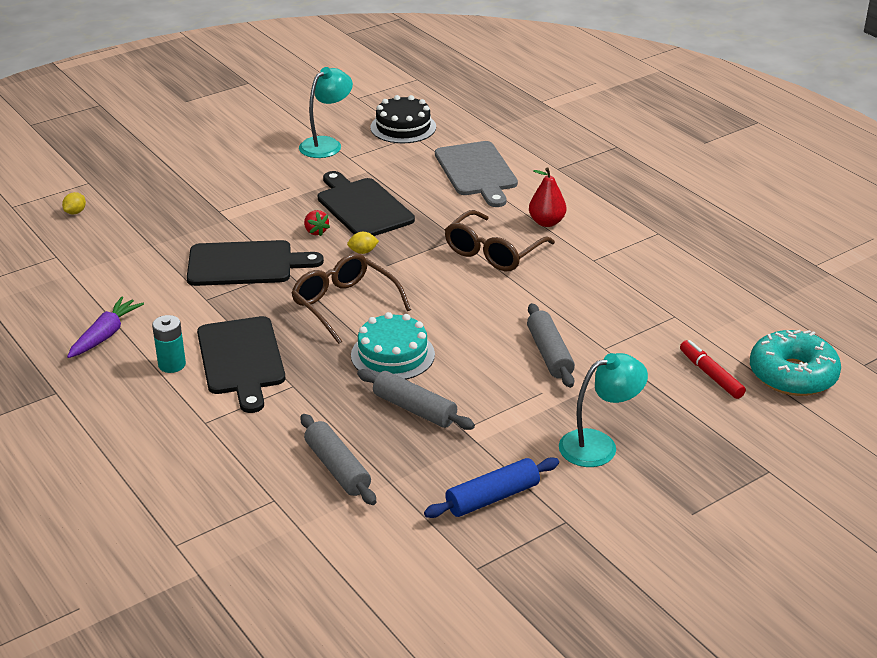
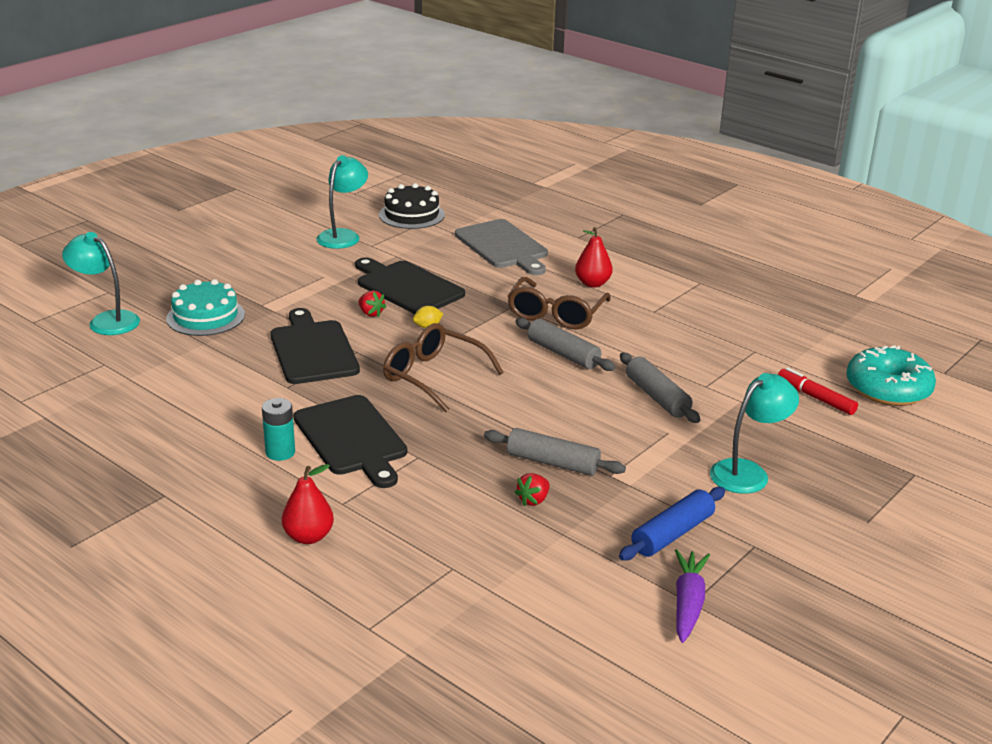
camera: 15 degrees left, 5 degrees down
yellow lemon [62,192,86,214] -> turquoise lamp [62,232,140,335]
purple carrot [67,296,144,358] -> purple carrot moved to [675,549,710,643]
black cutting board [187,240,324,286] -> black cutting board turned 90 degrees counterclockwise [270,308,360,384]
grey rolling pin [301,414,376,505] -> grey rolling pin moved to [515,318,615,371]
turquoise cake [351,312,435,380] -> turquoise cake moved to [166,279,245,336]
none -> red pear [282,464,334,544]
none -> red strawberry [515,473,550,506]

